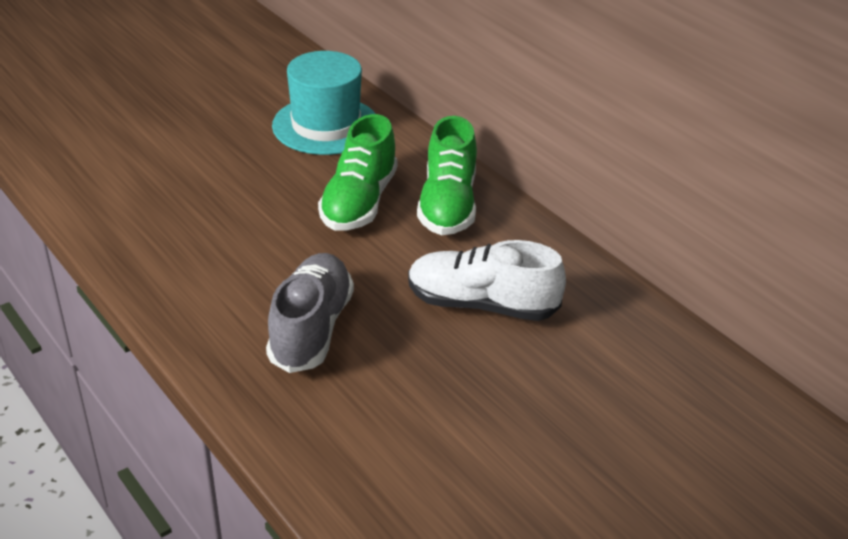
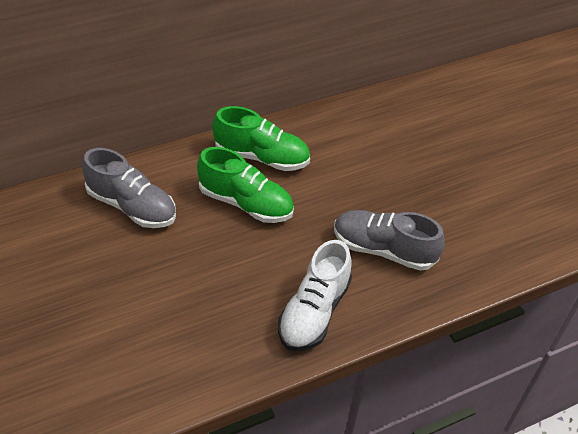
camera: 80 degrees left, 10 degrees up
turquoise hat [272,51,375,155] -> grey shoe [82,148,176,228]
white shoe [408,240,566,321] -> white shoe moved to [278,240,352,351]

